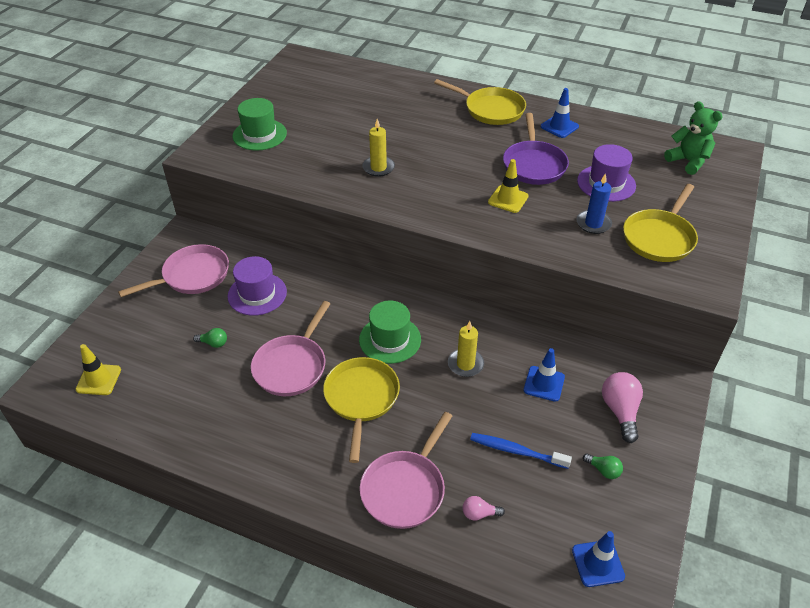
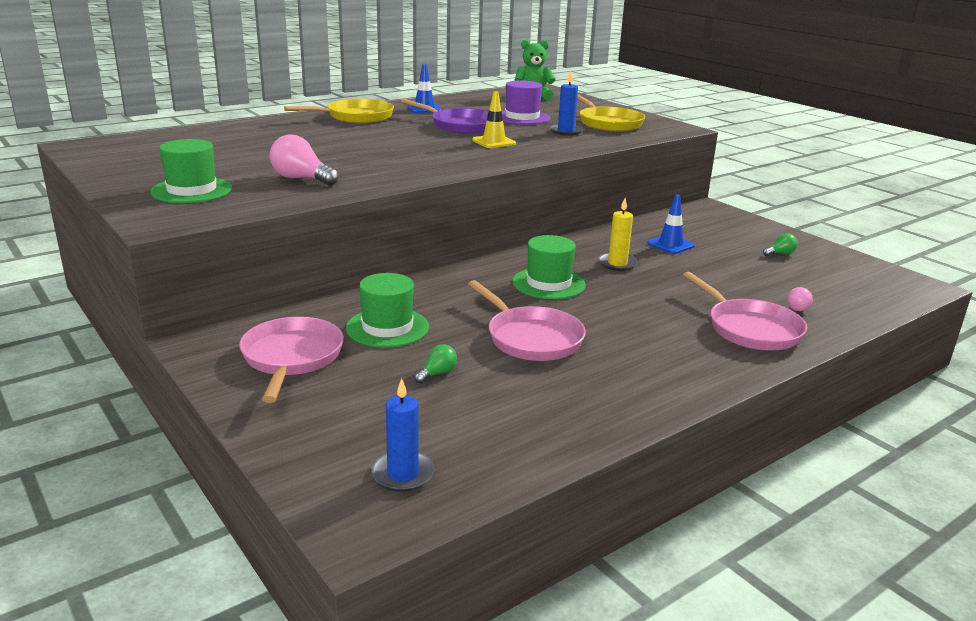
camera: 60 degrees left, 20 degrees down
yellow traffic cone [76,344,121,395] -> blue candle [371,378,435,492]
purple hat [227,256,287,316] -> green hat [346,273,429,348]
yellow pan [323,357,400,463] -> none
yellow candle [362,119,395,177] -> none
blue toothbrush [470,433,572,469] -> none
blue traffic cone [572,531,625,587] -> none
pink light bulb [602,372,643,443] -> pink light bulb moved to [270,134,338,186]

